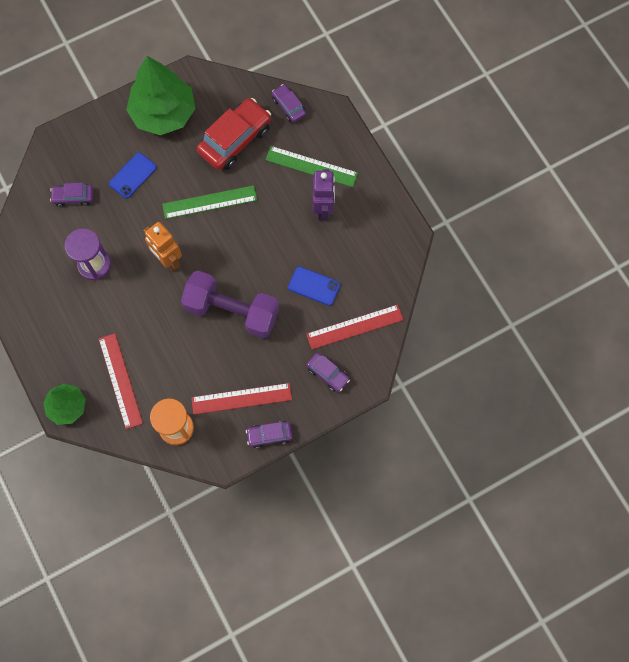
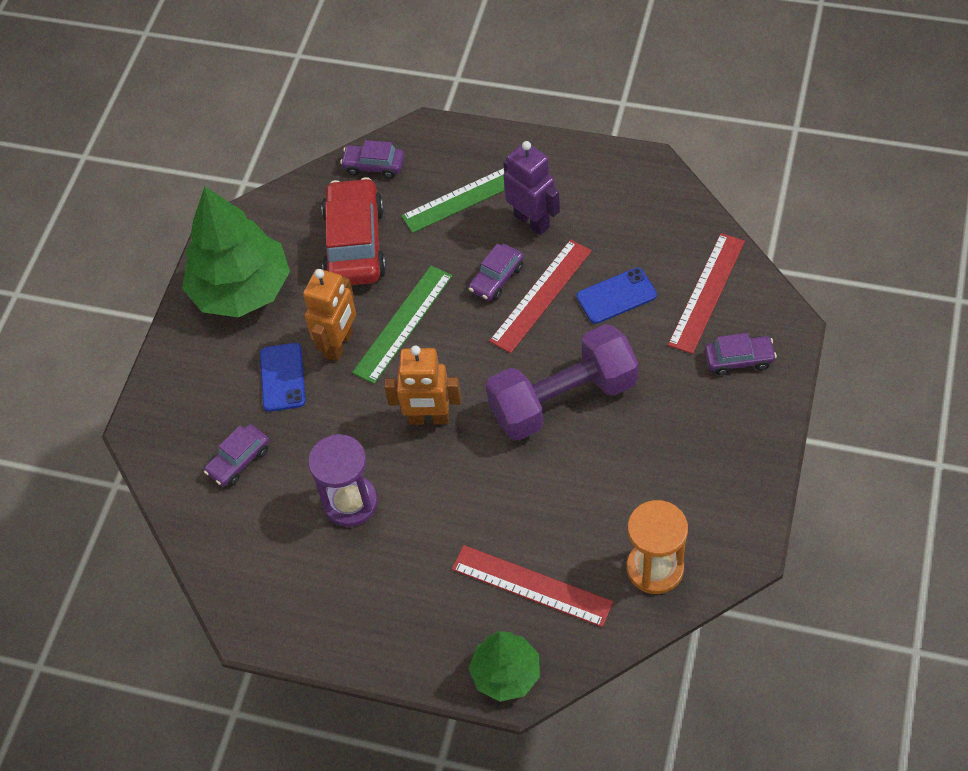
camera: 40 degrees left, 15 degrees down
red ruler [191,383,292,414] -> red ruler moved to [489,239,592,353]
purple car [246,421,292,448] -> purple car moved to [469,244,524,301]
none -> orange robot [303,269,356,361]

